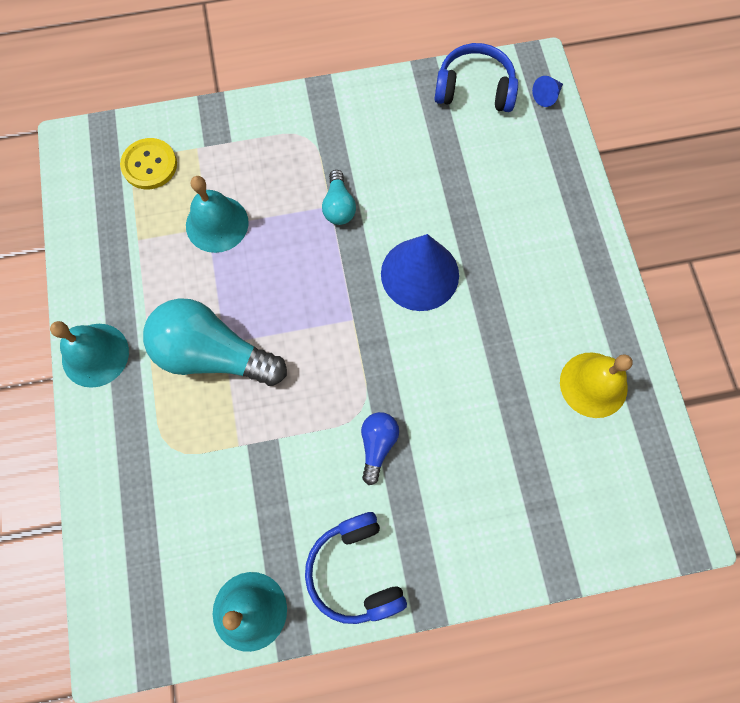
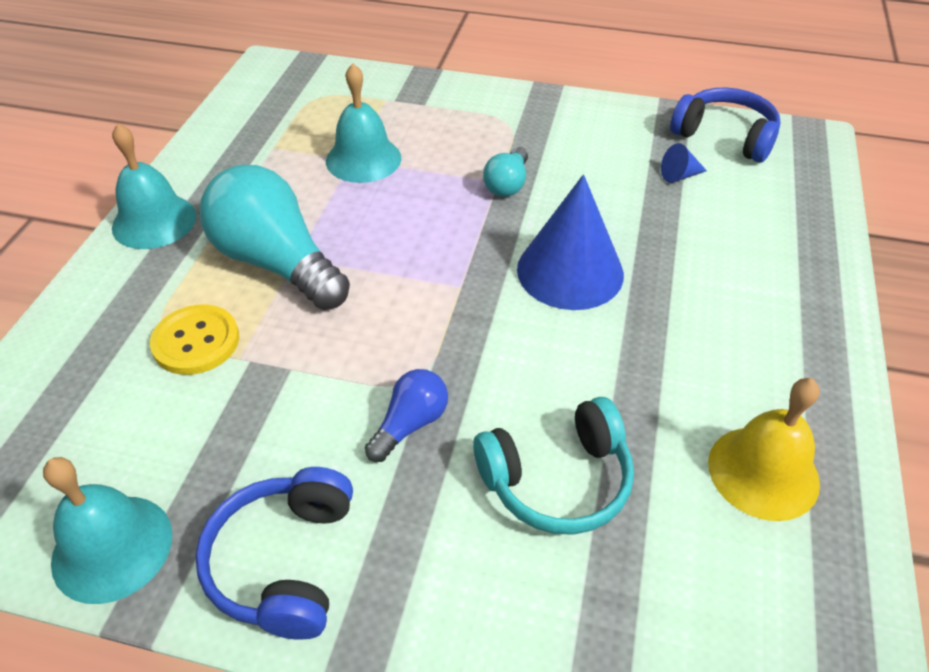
camera: 25 degrees right, 25 degrees down
yellow button [120,138,177,189] -> yellow button moved to [150,305,239,375]
blue cone [532,76,563,107] -> blue cone moved to [661,143,707,183]
none -> turquoise headphones [473,397,634,535]

